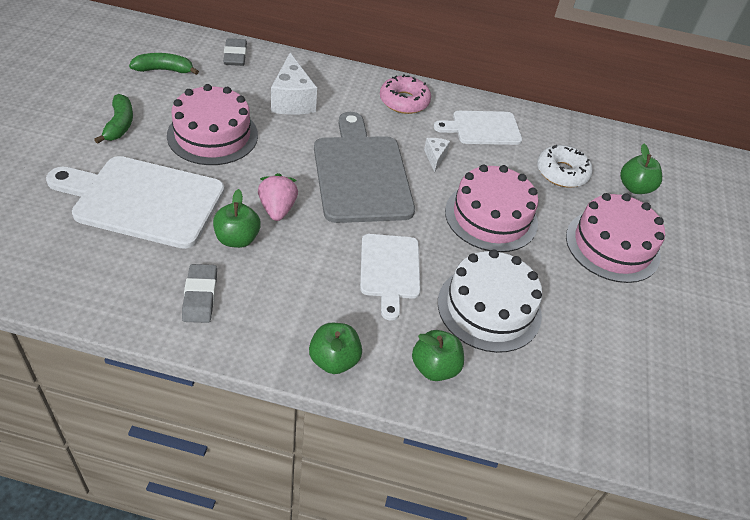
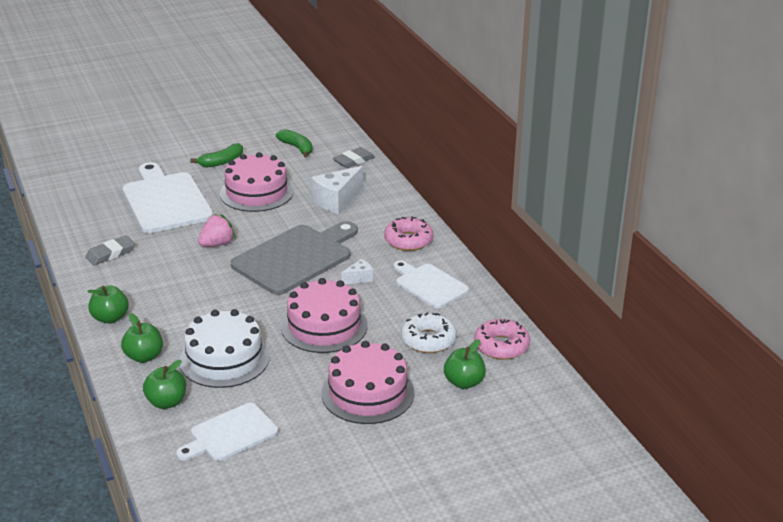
camera: 60 degrees right, 15 degrees down
green apple [213,189,261,248] -> green apple moved to [143,360,186,409]
white cutting board [360,234,421,321] -> white cutting board moved to [176,403,278,461]
none -> pink donut [474,319,530,360]

